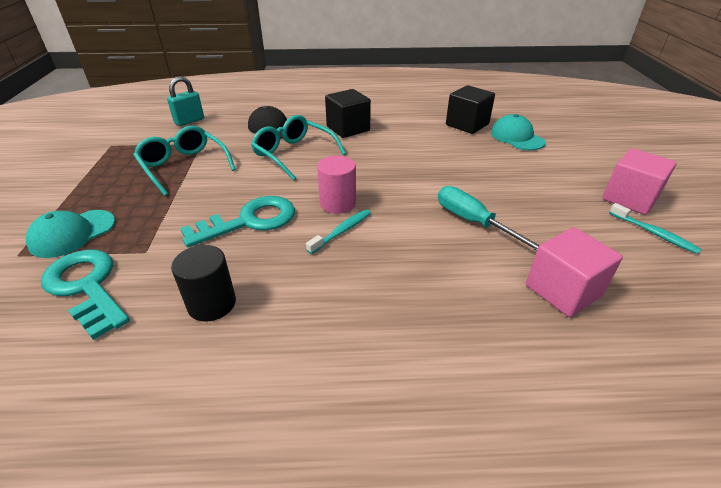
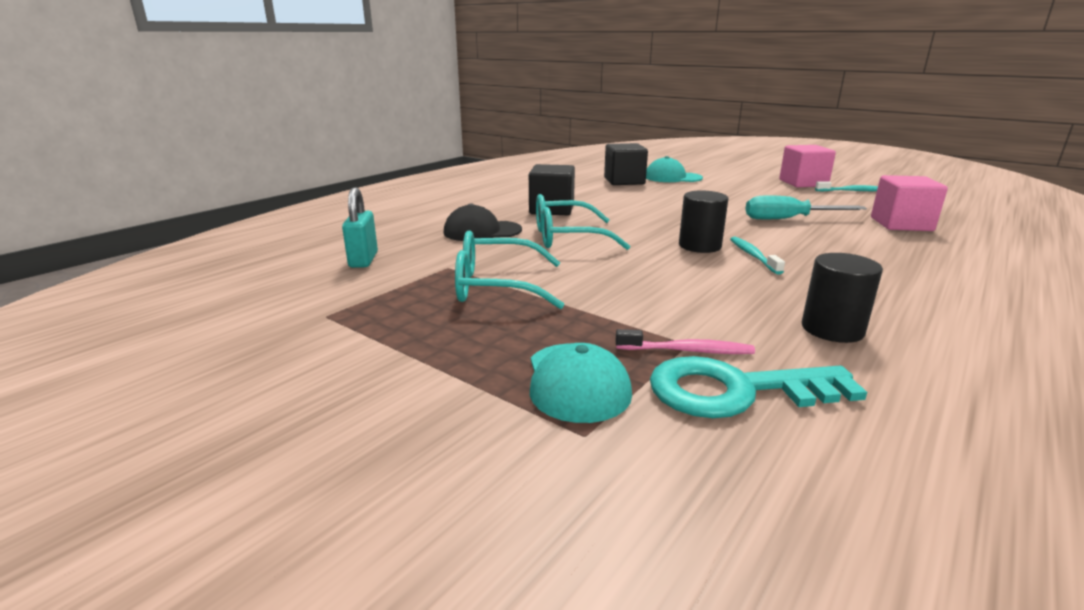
camera: 50 degrees left, 15 degrees down
turquoise key [180,196,295,247] -> none
pink cylinder [317,156,356,214] -> black cylinder [679,190,729,253]
none -> pink toothbrush [616,329,755,354]

